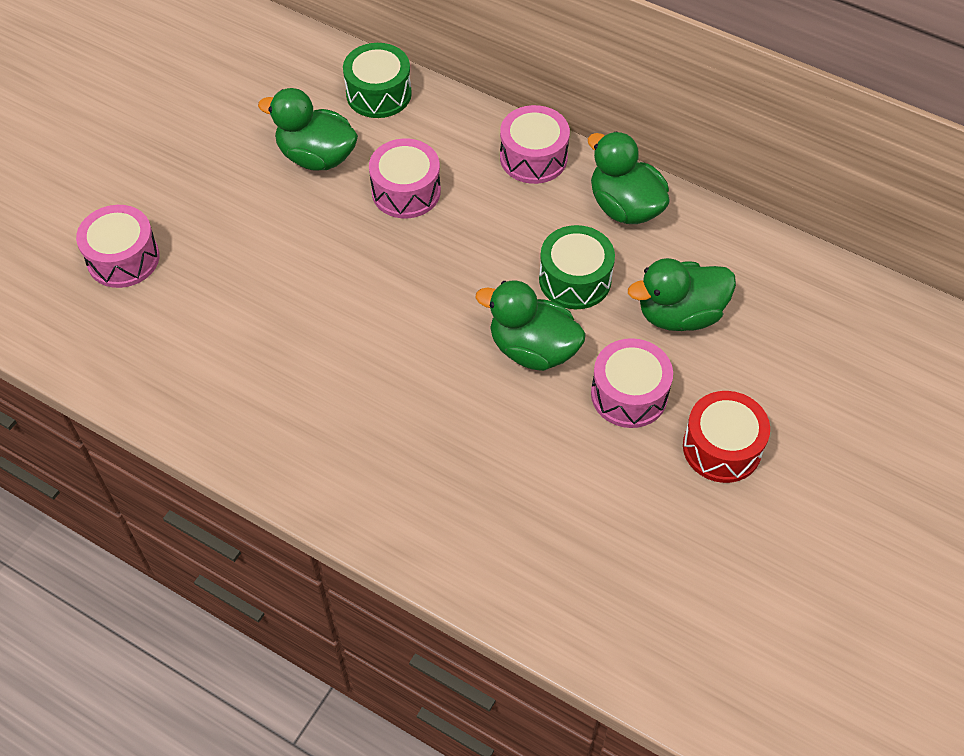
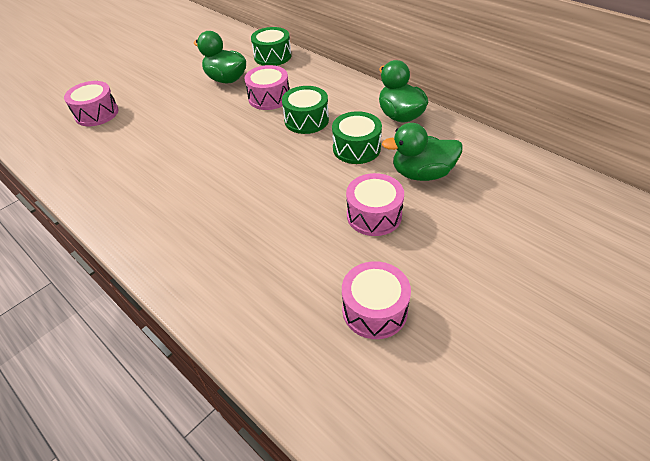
camera: 15 degrees right, 10 degrees down
green duck [475,280,586,371] -> none
pink drum [500,105,570,184] -> pink drum moved to [342,261,411,339]
red drum [683,391,770,483] -> none
none -> green drum [282,86,329,134]

